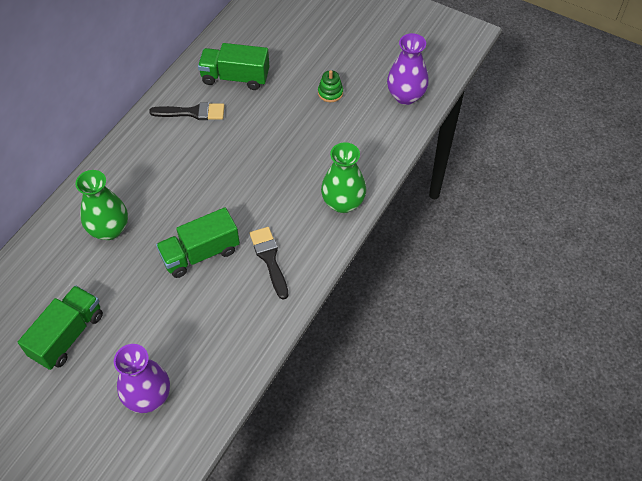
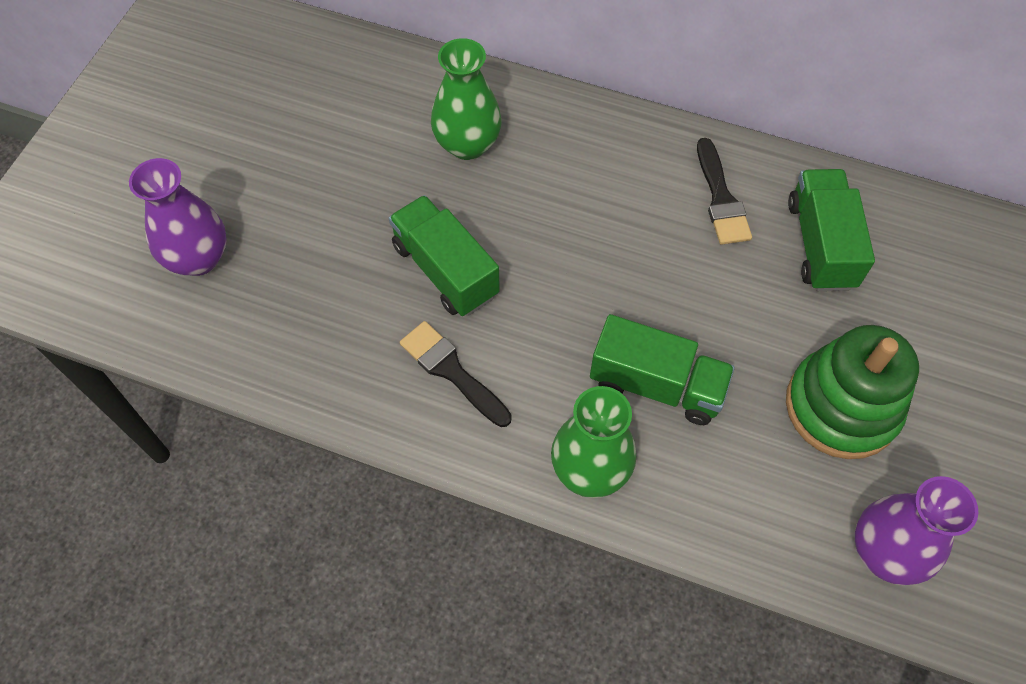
camera: 80 degrees right, 5 degrees up
green truck [18,285,103,370] -> green truck moved to [590,314,735,425]
black brush [250,227,289,300] -> black brush turned 105 degrees counterclockwise [400,321,512,427]
green stacking toy [318,70,343,102] -> green stacking toy [786,325,919,459], size x2.28

